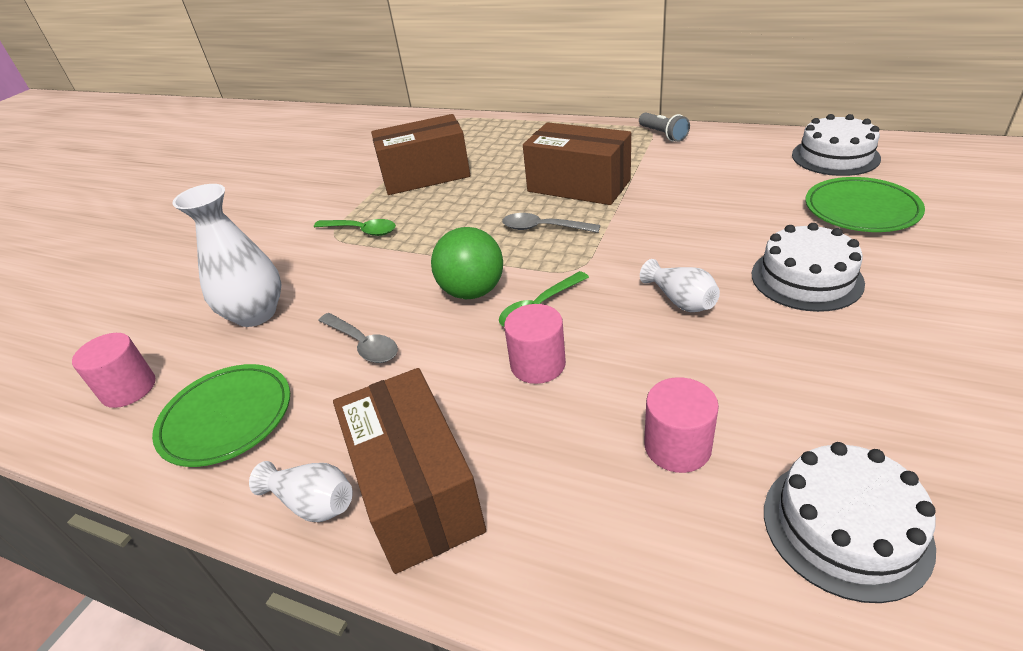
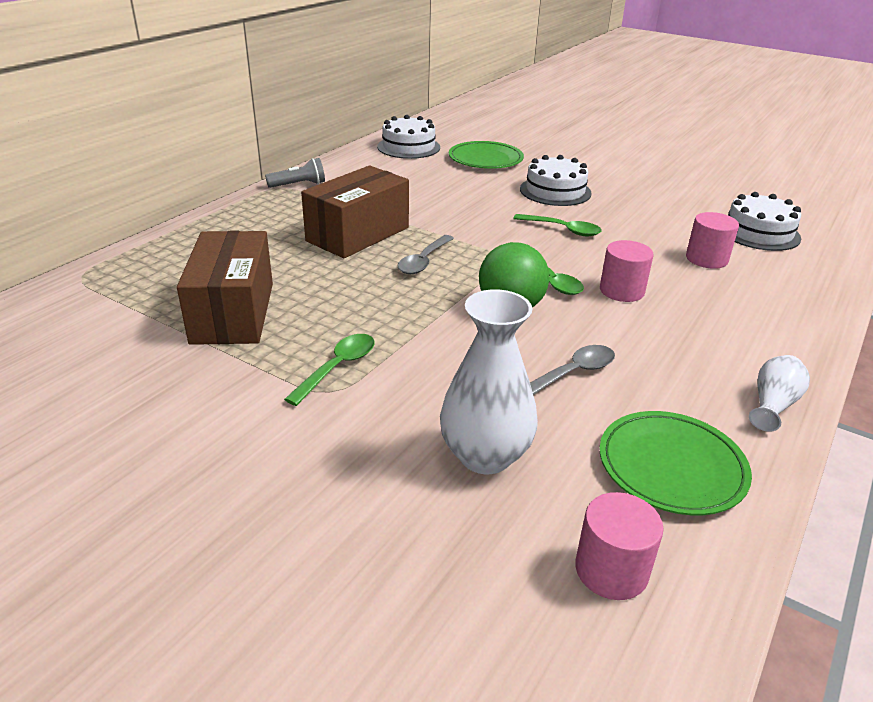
camera: 85 degrees left, 5 degrees down
brown box [333,368,486,574] -> none
white vase [640,259,720,312] -> green spoon [513,214,602,236]

